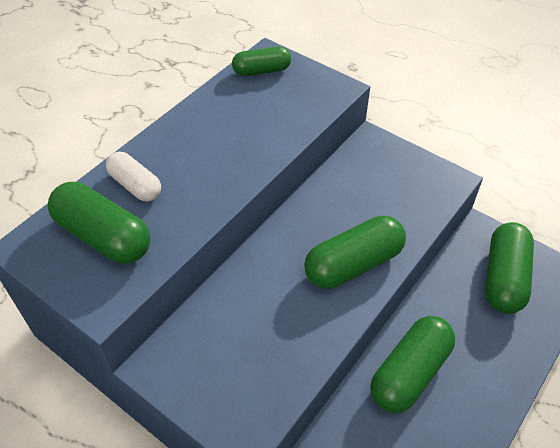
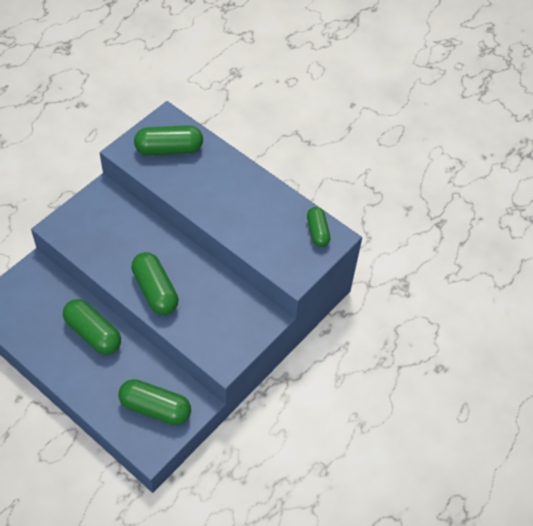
camera: 90 degrees right, 5 degrees up
green capsule [48,182,150,264] -> green capsule turned 45 degrees clockwise [134,125,203,155]
white capsule [106,152,161,202] -> none

